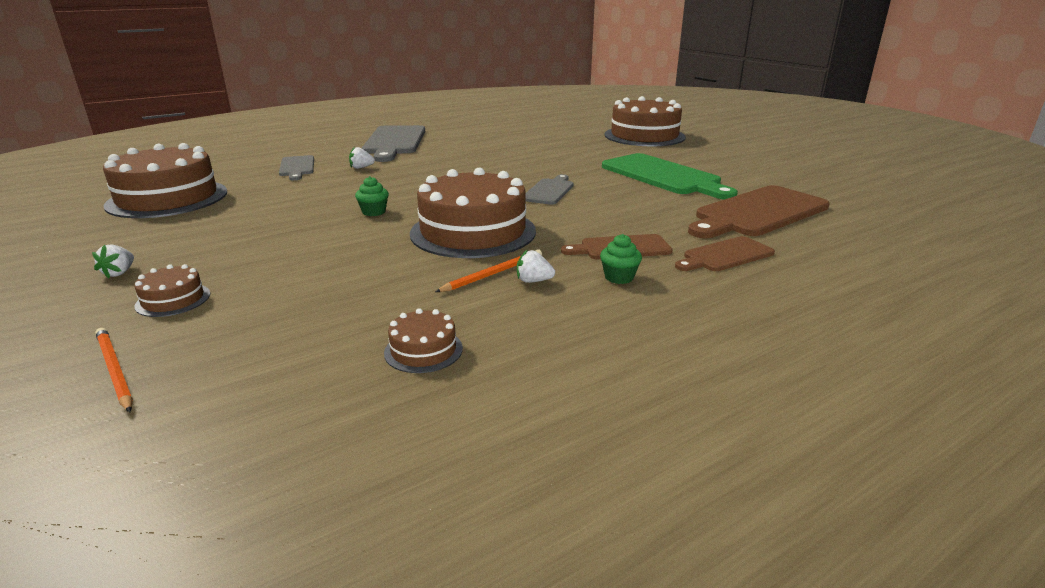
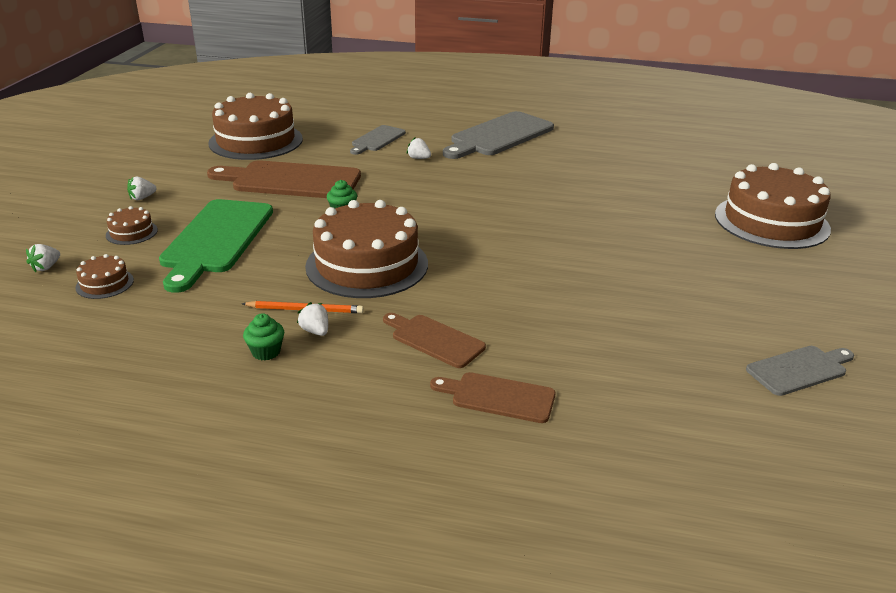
camera: 45 degrees right, 5 degrees up
orange pencil [95,328,133,412] -> white strawberry [26,244,60,272]
brown cake [384,308,463,373] -> brown cake moved to [75,254,134,299]
grey cutting board [526,174,574,205] -> grey cutting board moved to [746,346,854,396]
green cupcake [600,234,642,284] -> green cupcake moved to [243,313,284,360]
green cutting board [602,153,738,200] -> green cutting board moved to [159,199,273,293]
brown cutting board [688,185,830,238] -> brown cutting board moved to [207,160,361,198]

